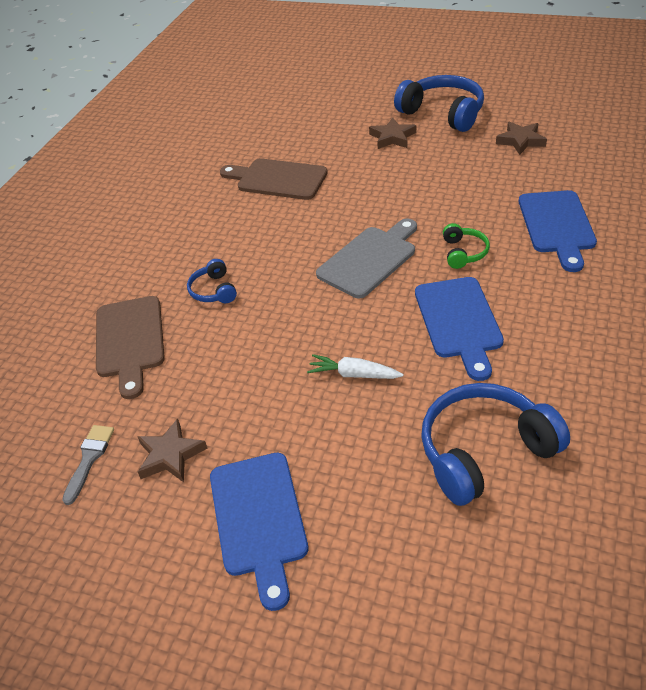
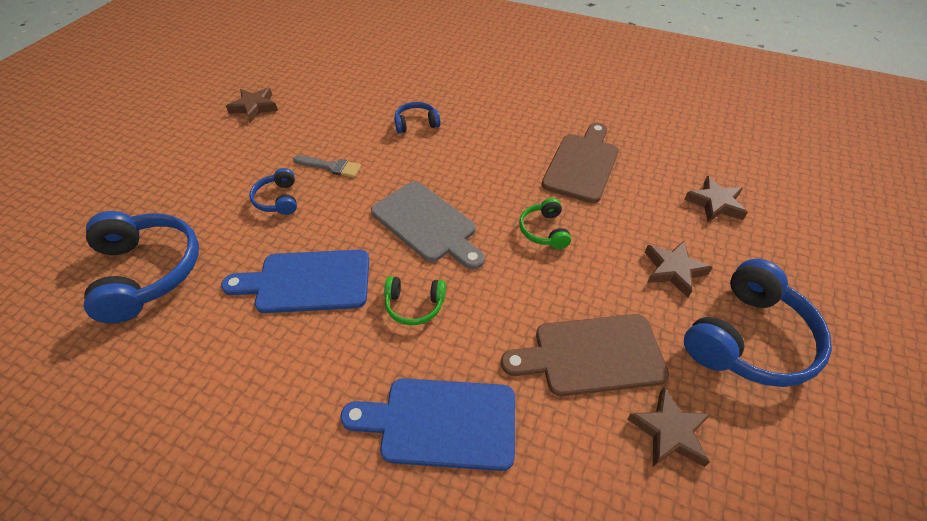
camera: 90 degrees right, 5 degrees up
grey brush [62,425,114,505] -> grey brush moved to [293,155,361,178]
brown cutting board [96,296,165,399] -> brown cutting board moved to [501,314,669,396]
blue cutting board [210,453,308,611] -> none
white carrot [307,354,403,379] -> blue headphones [249,168,297,215]
none -> green headphones [519,198,571,249]
none -> brown star [684,176,748,223]

